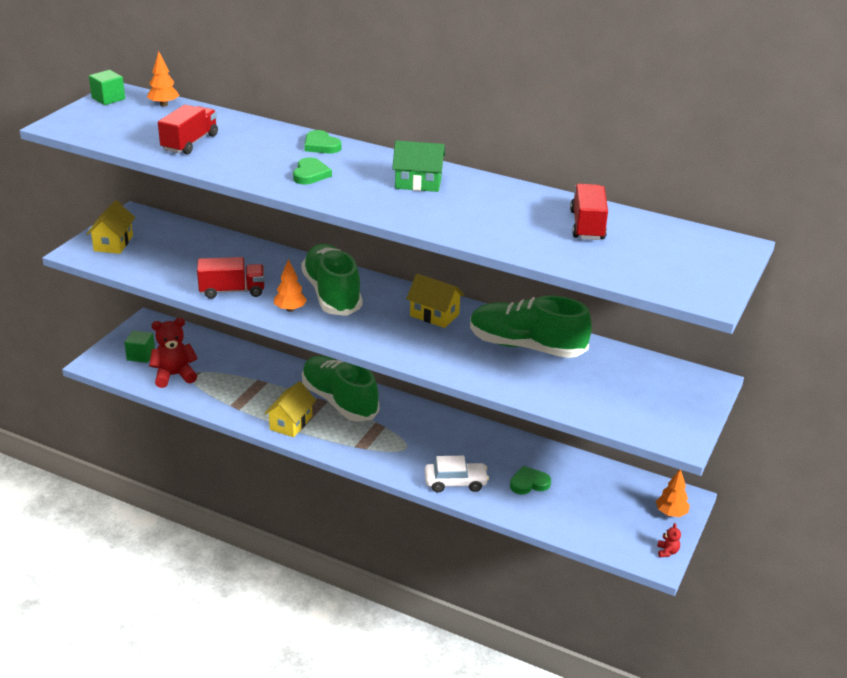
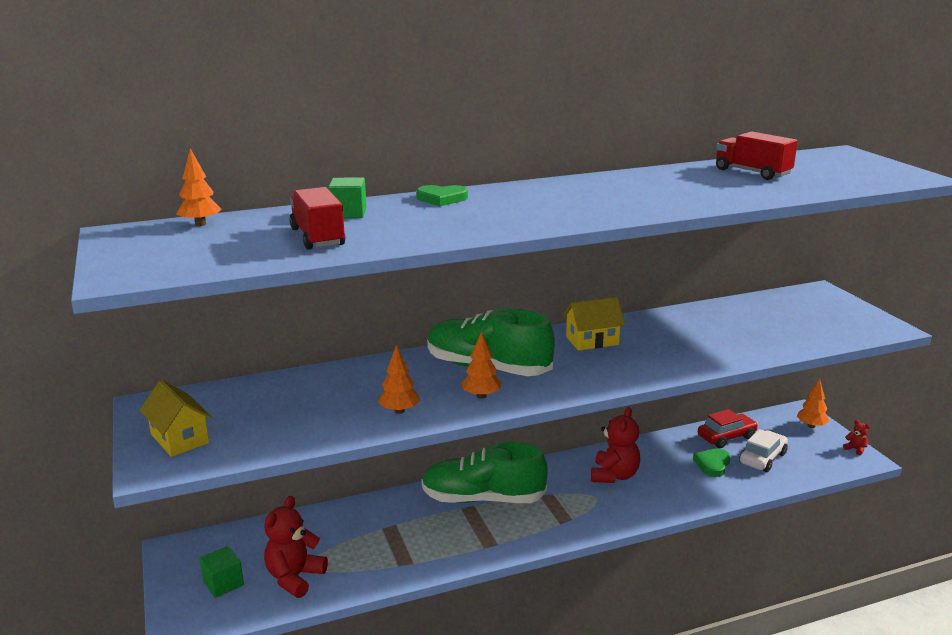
camera: 45 degrees left, 10 degrees down
green cube [89,70,125,105] -> green cube moved to [328,177,367,218]
red truck [197,257,264,299] -> orange tree [378,345,420,414]
yellow house [264,381,316,437] -> none
green heart [293,157,332,184] -> none
green house [392,141,445,192] -> none
white car [425,456,489,493] -> white car moved to [739,429,788,472]
green shoe [470,295,592,358] -> none
none -> red teddy bear [591,407,640,483]
none -> red car [698,409,758,448]

